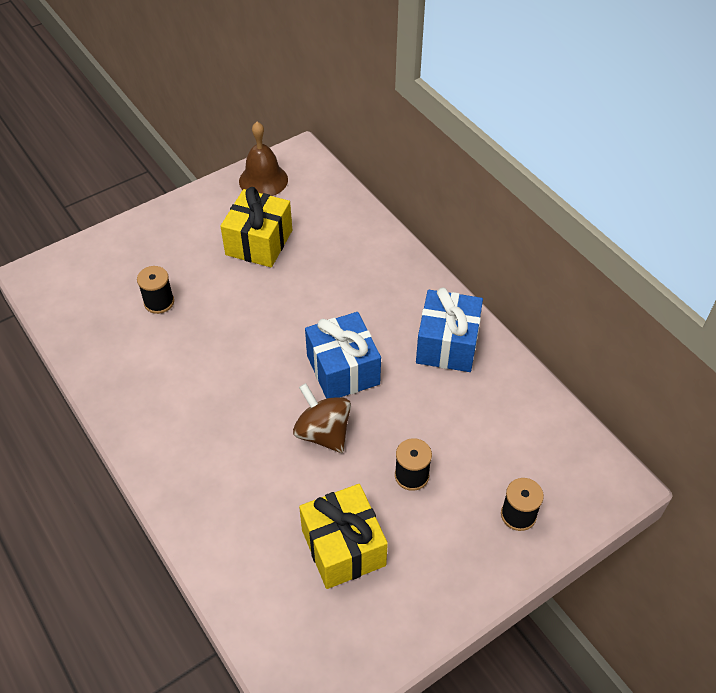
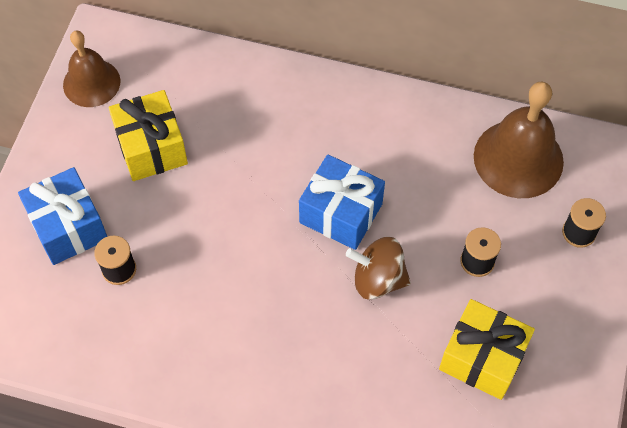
camera: 40 degrees left, 10 degrees up
blue gift [416,287,483,372] -> blue gift moved to [18,167,107,265]
none -> brown bell [474,82,564,198]

